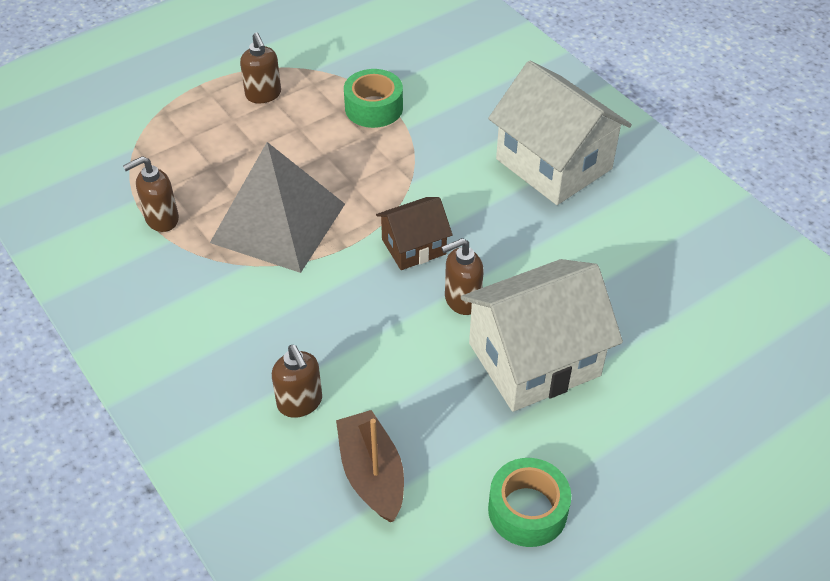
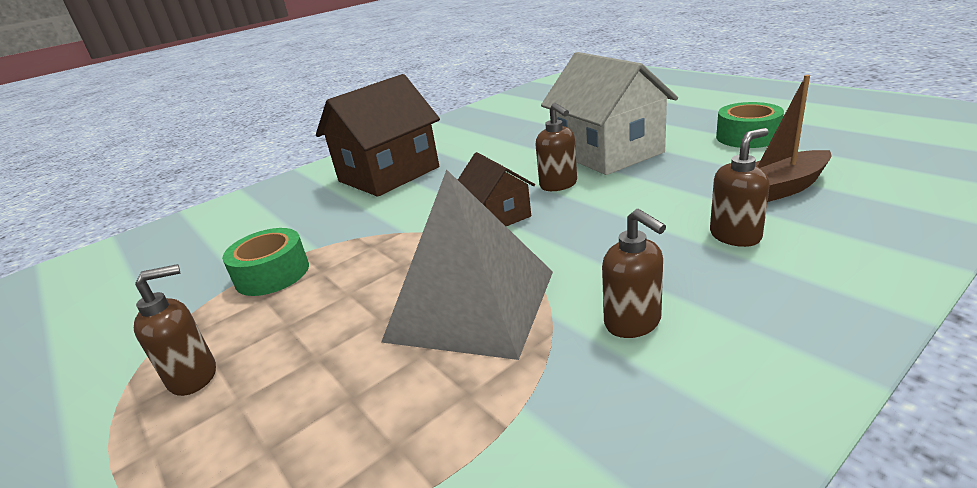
camera: 90 degrees left, 20 degrees down
brown soap dispenser [123,156,179,232] -> brown soap dispenser moved to [602,209,666,338]
white house [488,61,632,205] -> brown house [316,74,440,197]

